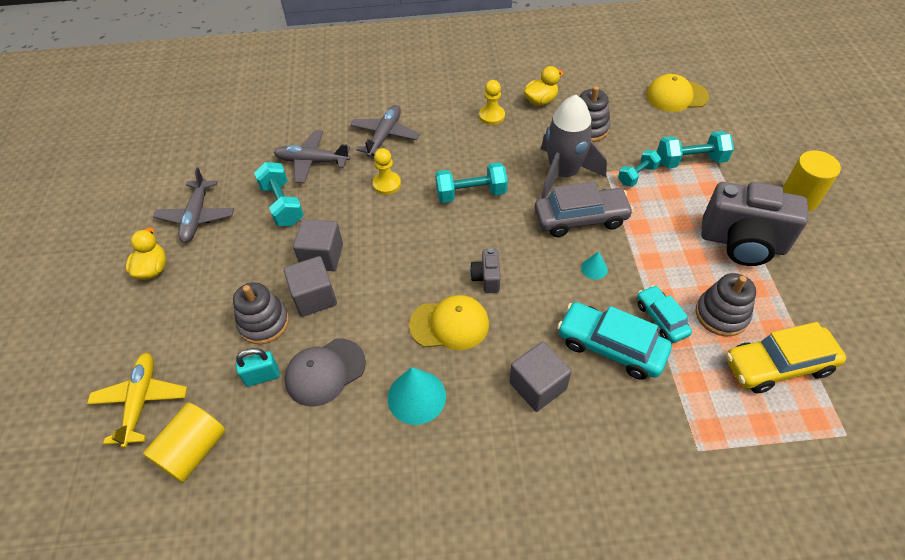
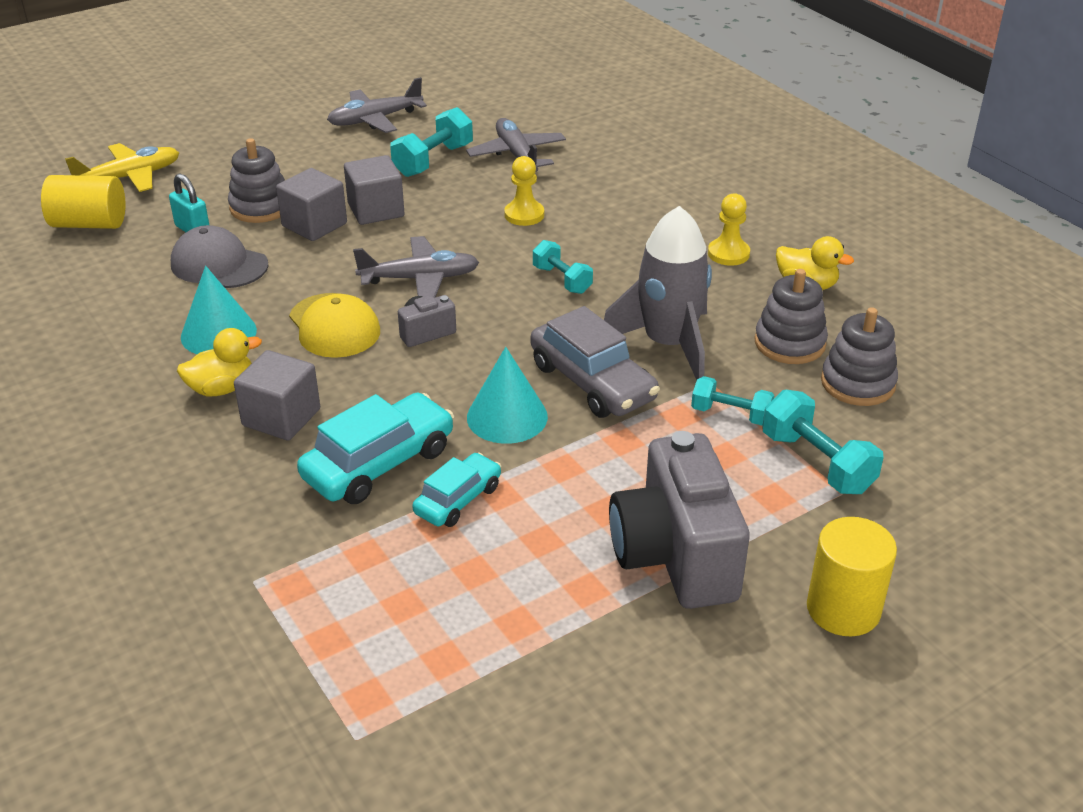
camera: 60 degrees right, 15 degrees down
yellow duck [126,227,166,280] -> yellow duck moved to [177,328,262,396]
grey plane [350,105,420,157] -> grey plane moved to [353,236,479,298]
turquoise dumbbell [435,162,508,203] -> turquoise dumbbell [533,240,593,294], size x0.66
turquoise car [557,302,672,380] -> turquoise car turned 45 degrees clockwise [297,392,454,504]
turquoise cone [581,251,608,280] -> turquoise cone [467,347,548,444], size x1.97
yellow cap [646,74,709,112] -> none
grey stacking toy [696,273,756,336] -> grey stacking toy moved to [821,307,898,406]
yellow car [726,322,846,393] -> none

